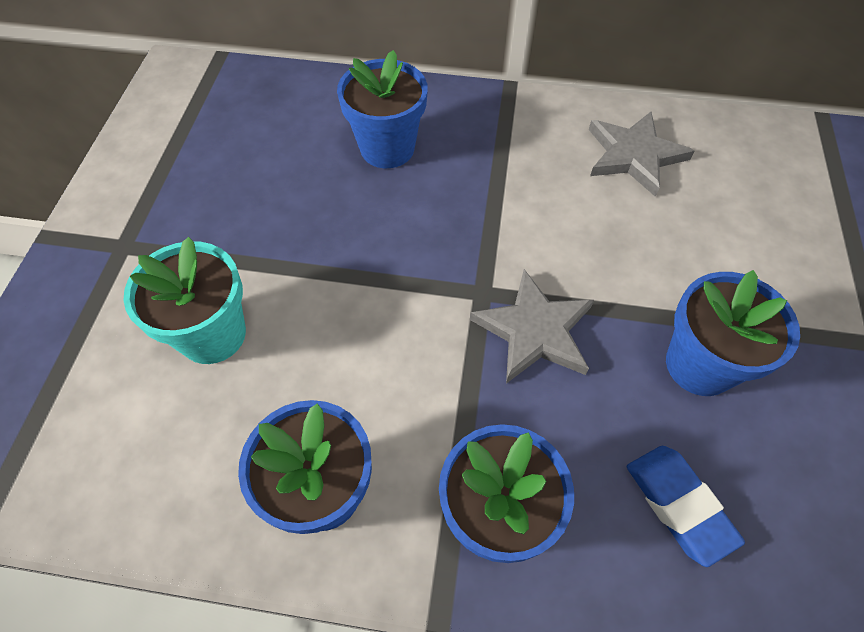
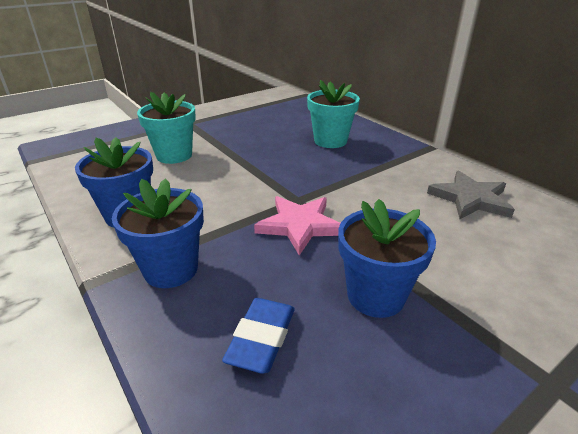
camera: 45 degrees right, 25 degrees down
blue flower pot [337,50,428,168] -> turquoise flower pot [307,80,360,148]
grey star [470,269,594,384] -> pink star [254,196,341,255]

